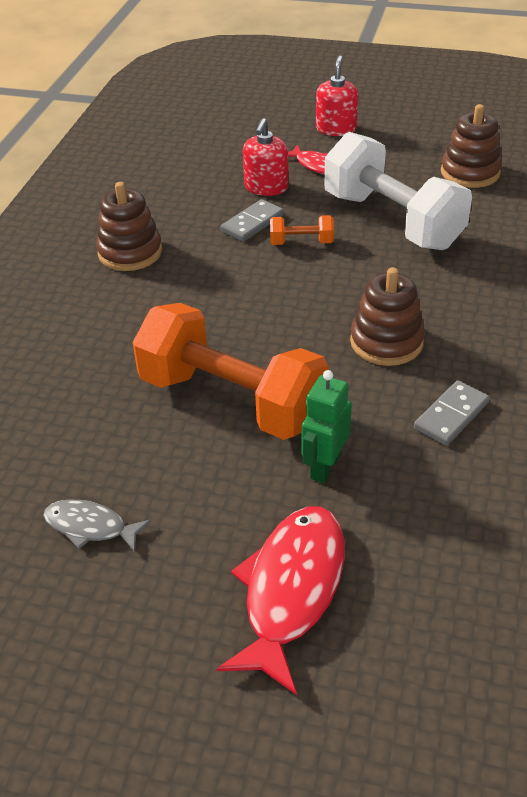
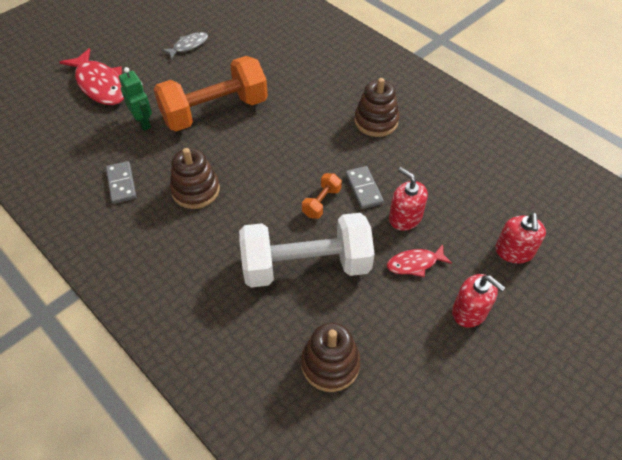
camera: 120 degrees right, 10 degrees up
none -> red soap dispenser [495,212,546,263]

